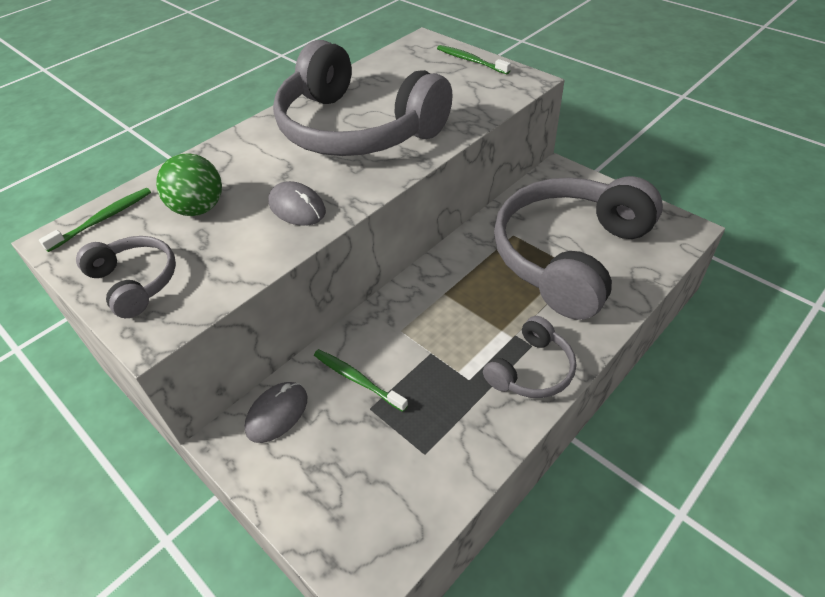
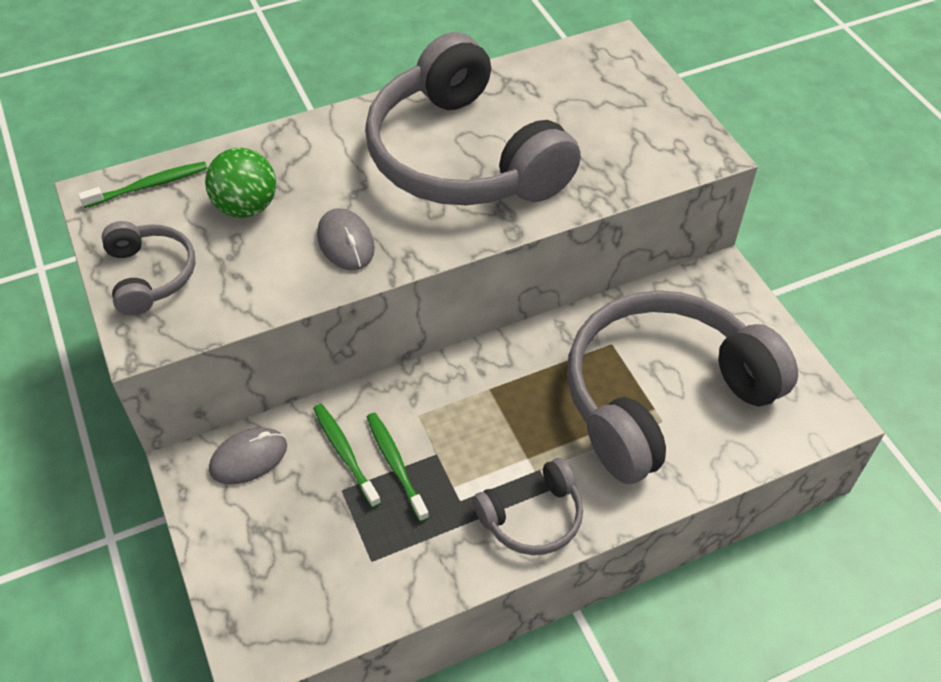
camera: 20 degrees right, 5 degrees up
green toothbrush [437,45,511,74] -> green toothbrush moved to [367,412,429,522]

